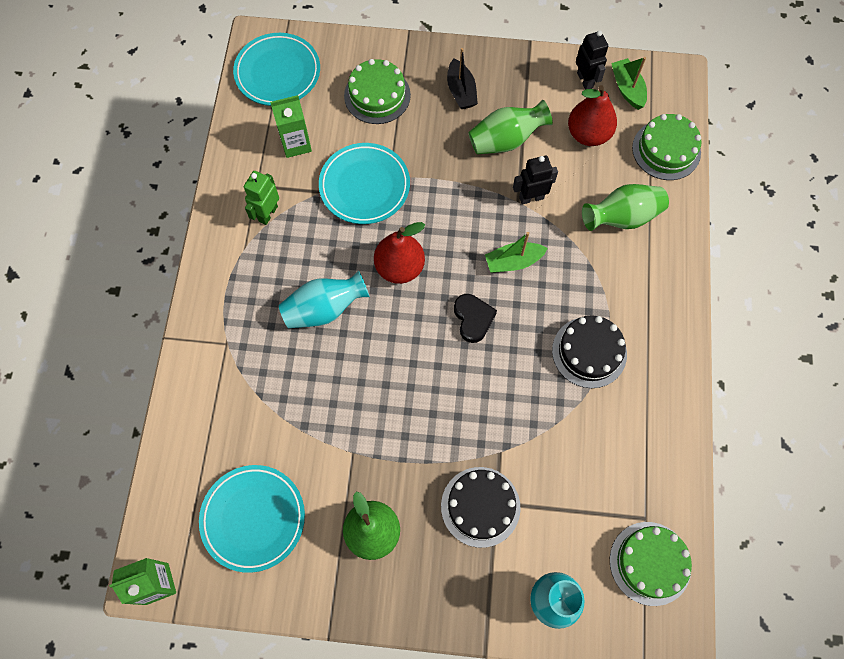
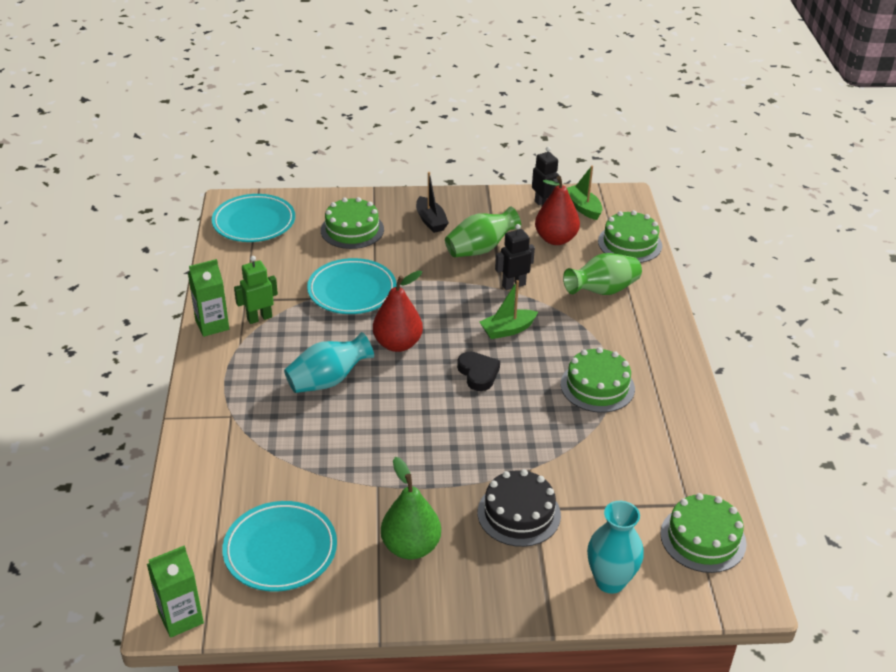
camera: 10 degrees left, 30 degrees down
green robot [244,171,279,225] -> green robot turned 45 degrees clockwise [234,256,278,324]
green carton [270,95,312,158] -> green carton moved to [188,259,229,337]
black cake [552,315,627,388] -> green cake [561,347,635,413]

